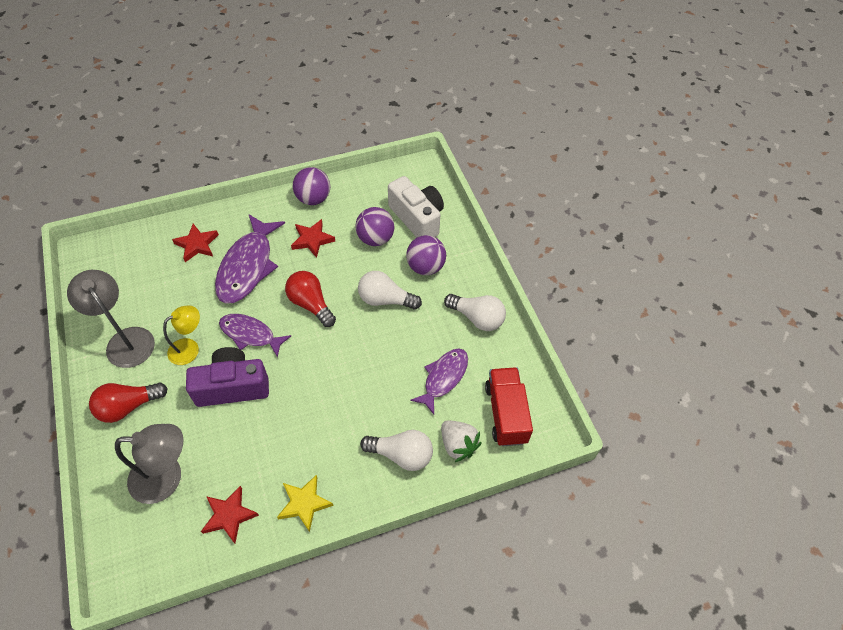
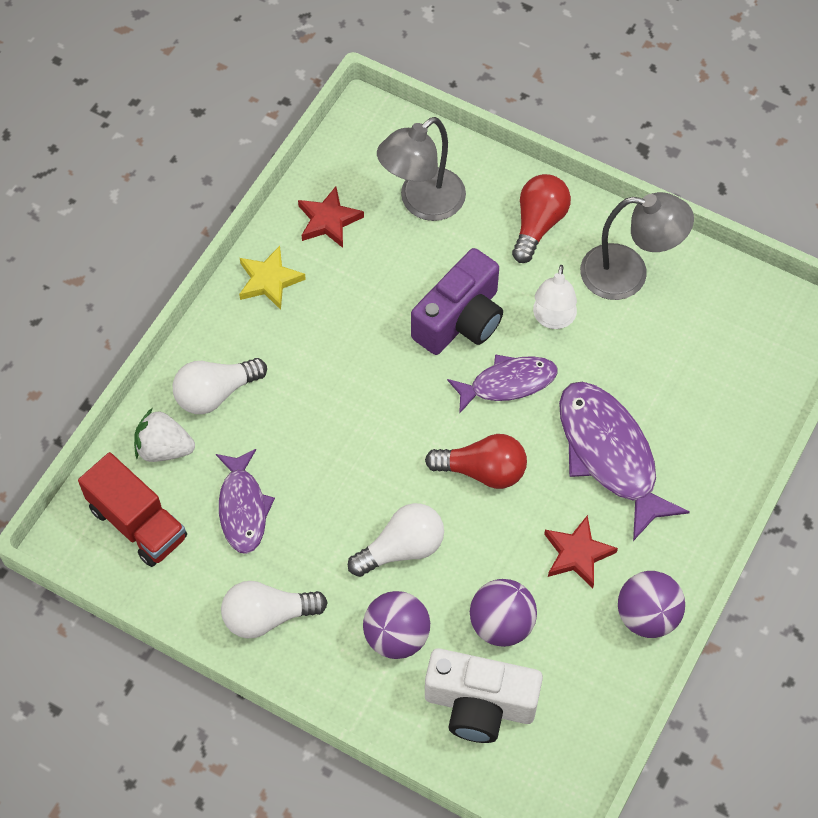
camera: 140 degrees right, 5 degrees up
yellow lamp [163,306,200,365] -> white lamp [533,265,577,329]
red star [172,224,219,262] -> none

